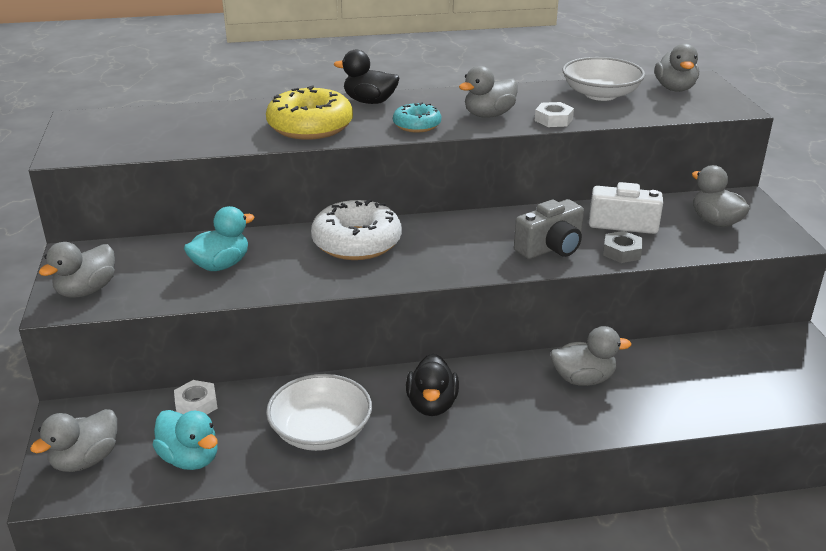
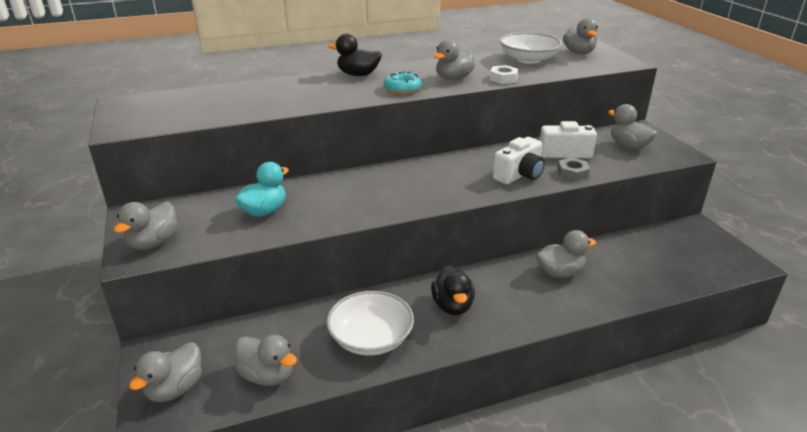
camera: 10 degrees left, 0 degrees up
turquoise duck [152,410,218,470] -> grey duck [235,334,297,386]
white nut [174,380,218,415] -> none
yellow donut [266,85,353,140] -> none
white donut [311,199,402,260] -> none
grey camera [514,199,584,259] -> white camera [493,137,545,184]

